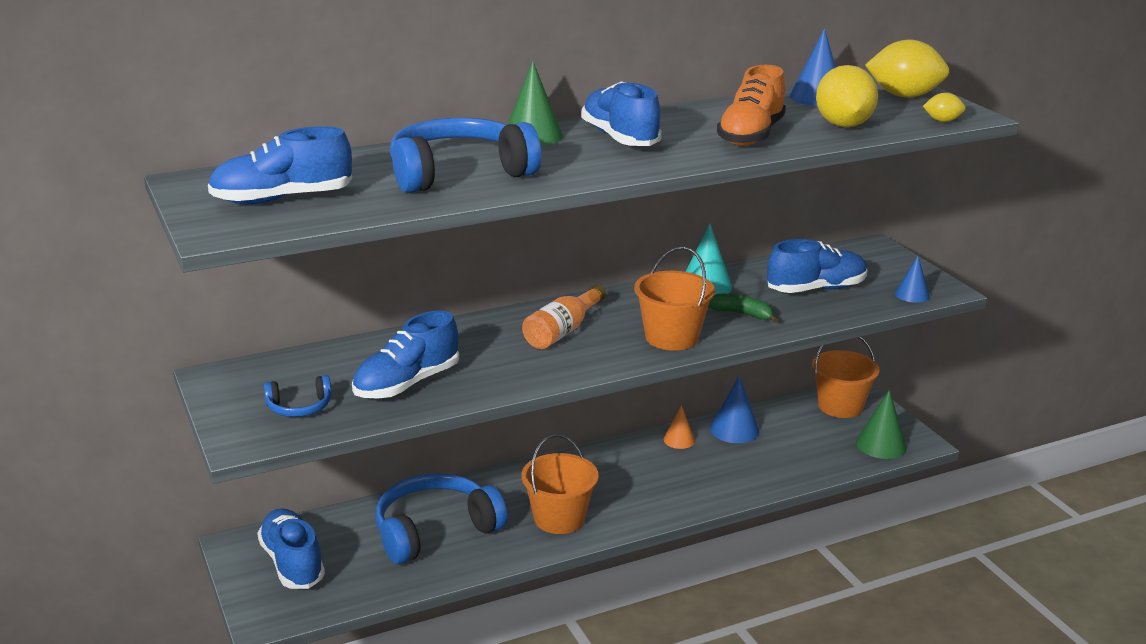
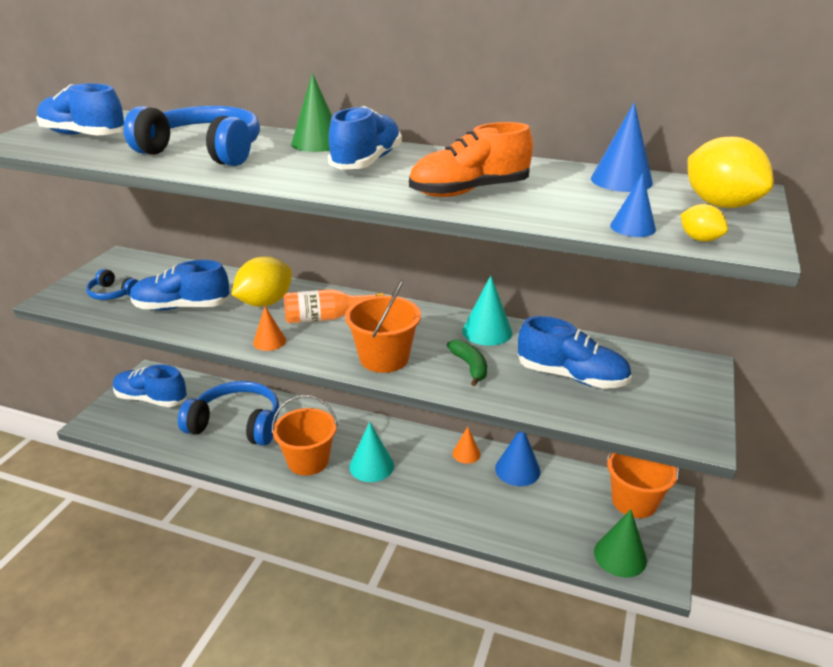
camera: 45 degrees right, 5 degrees up
blue shoe [257,508,325,589] -> blue shoe turned 90 degrees counterclockwise [113,364,187,407]
yellow lemon [816,65,878,127] -> yellow lemon moved to [231,256,292,307]
blue cone [895,256,929,303] -> blue cone moved to [610,173,656,237]
none -> orange cone [253,306,286,351]
none -> turquoise cone [349,422,394,482]

